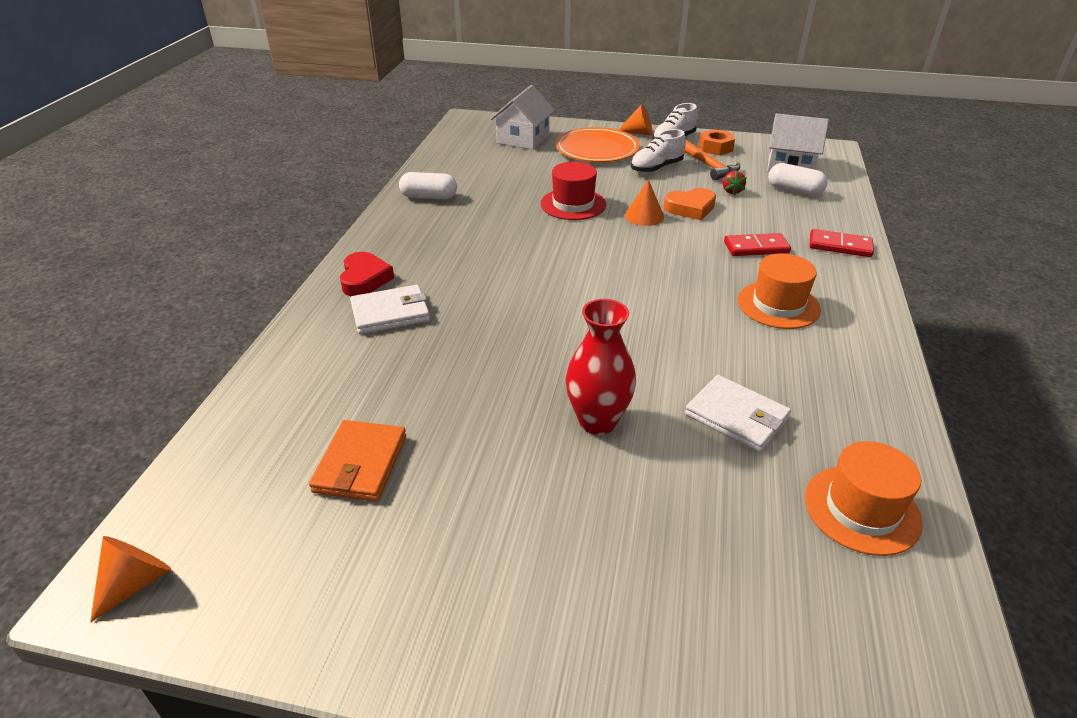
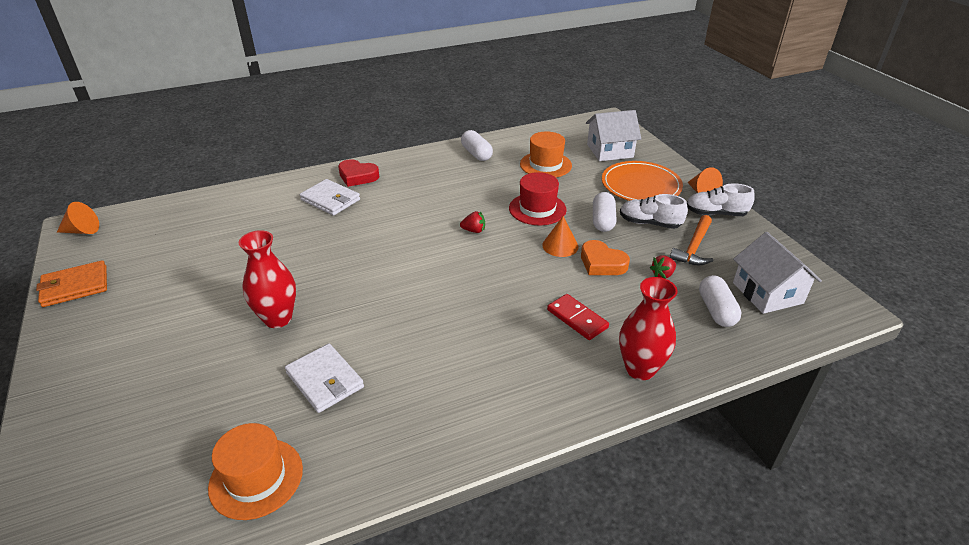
camera: 55 degrees right, 0 degrees up
orange wallet [309,420,406,501] -> orange wallet moved to [36,260,107,307]
red heart [340,252,394,296] -> red heart turned 60 degrees clockwise [338,159,379,187]
white wallet [685,375,791,452] -> white wallet turned 45 degrees counterclockwise [285,344,364,413]
orange nut [699,129,735,155] -> none
orange hat [738,254,821,329] -> orange hat moved to [520,132,572,178]
red domino [809,229,874,257] -> red vase [619,277,678,380]
none -> red strawberry [460,211,485,233]
none -> white capsule [593,192,617,232]

